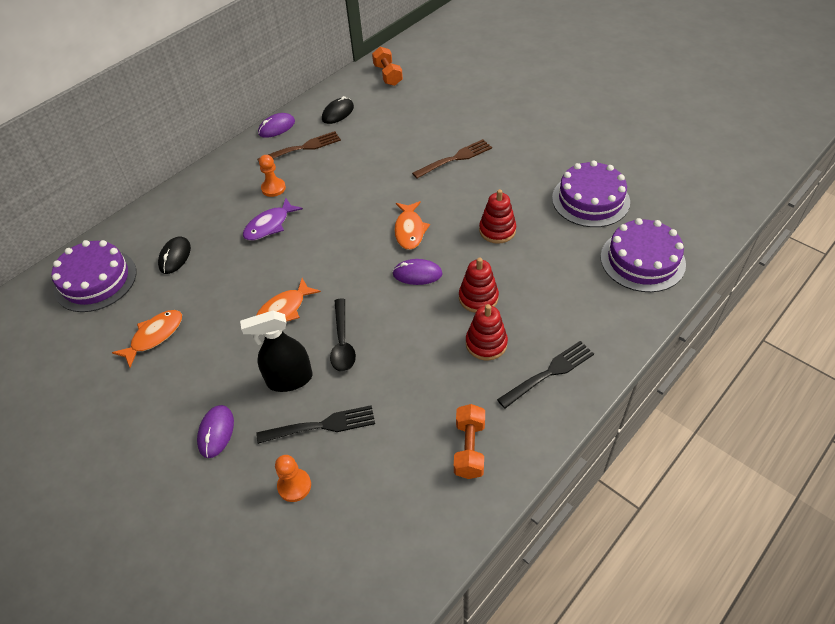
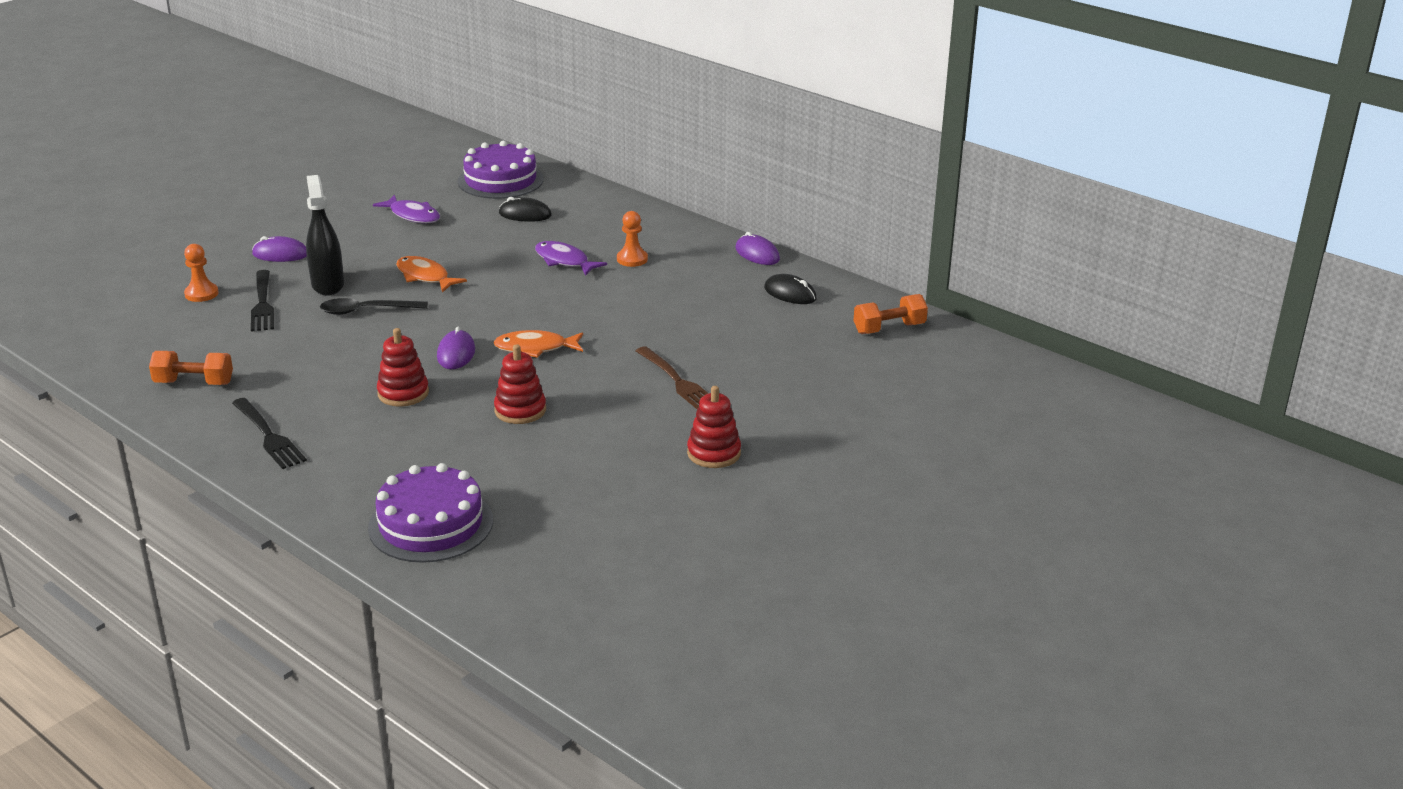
camera: 85 degrees right, 20 degrees down
orange fish [112,310,182,368] -> purple fish [373,195,440,223]
brown fork [257,131,341,162] -> none
red stacking toy [466,304,508,361] -> red stacking toy moved to [687,386,741,468]
purple cake [552,160,630,227] -> none

